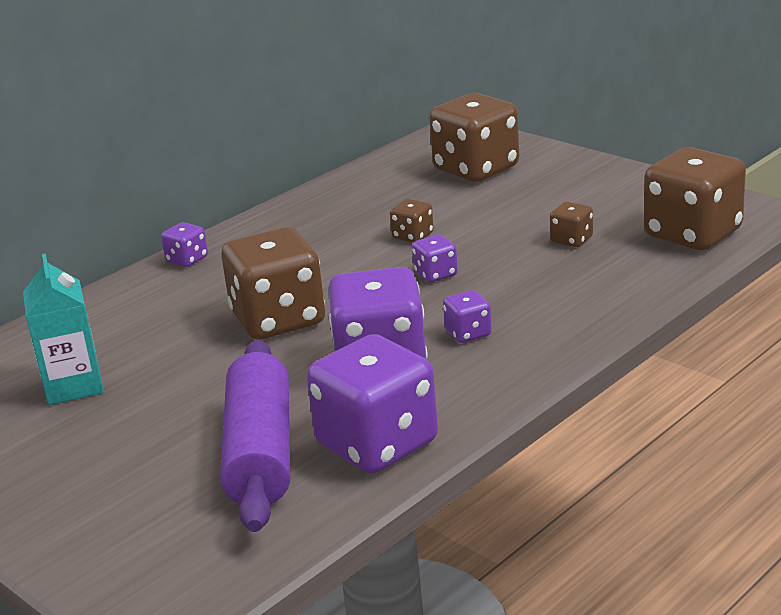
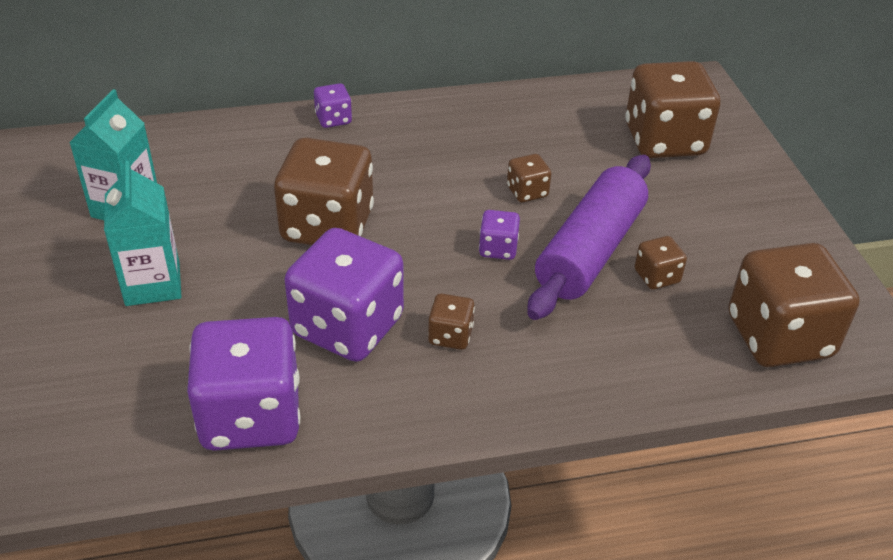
camera: 30 degrees right, 15 degrees up
purple rolling pin [220,340,290,532] -> purple rolling pin moved to [527,155,651,320]
purple dice [443,290,492,343] -> brown dice [428,293,475,350]
none -> turquoise carton [104,161,181,306]

